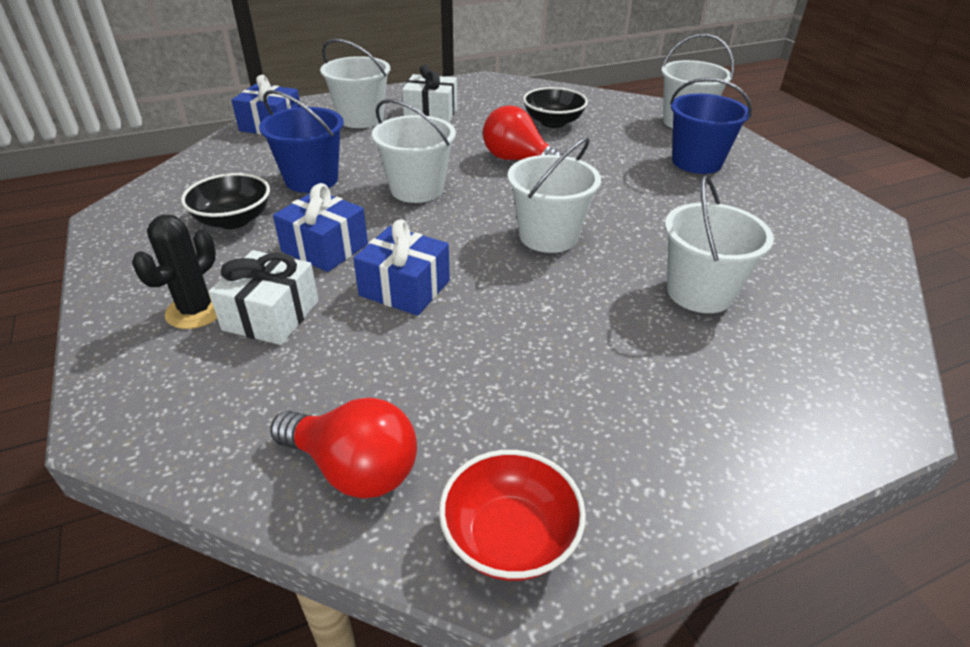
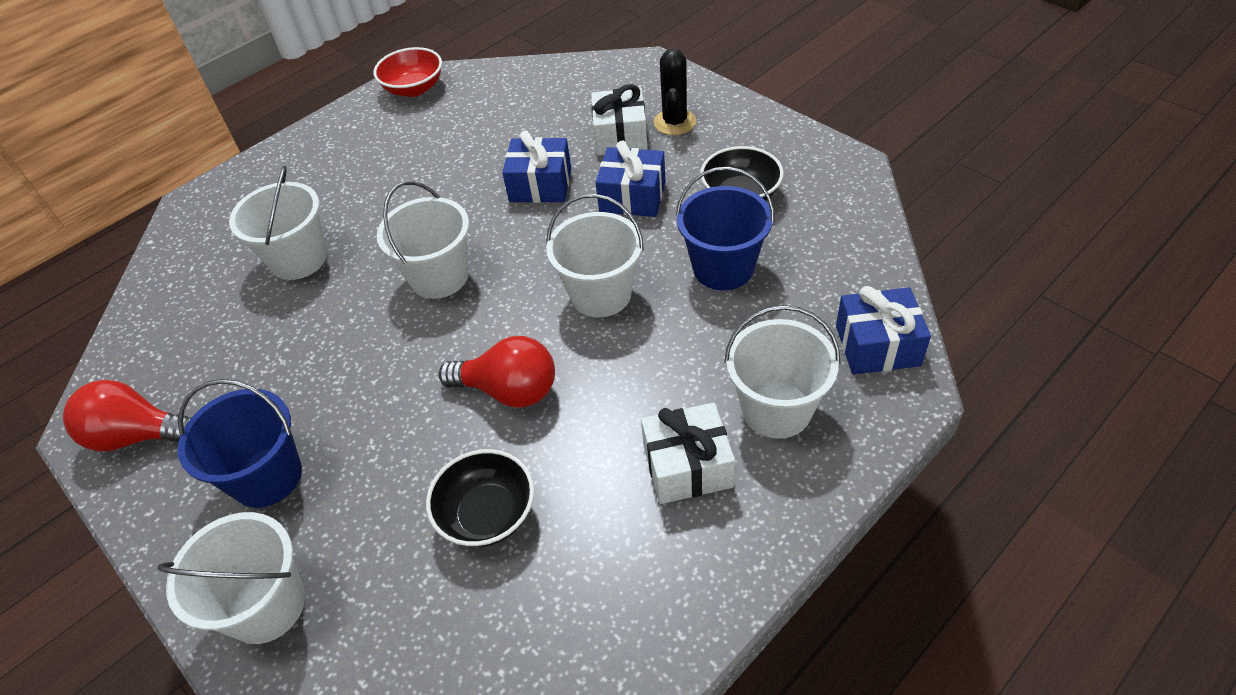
camera: 165 degrees right, 10 degrees up
red light bulb [270,398,417,499] -> red light bulb moved to [63,380,192,451]

